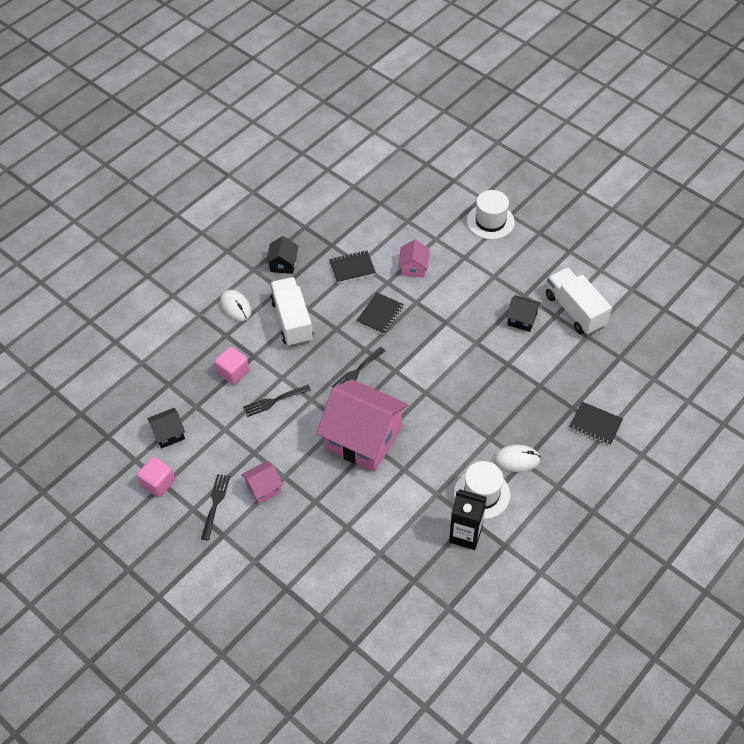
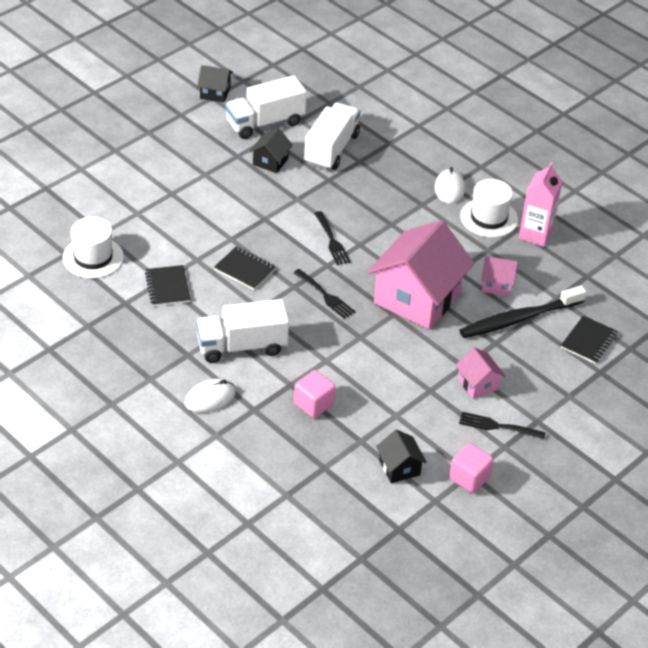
camera: 90 degrees left, 10 degrees down
black fork [243,385,311,417] -> black fork moved to [314,211,351,265]
black house [266,236,298,274] -> black house moved to [197,65,233,103]
pink house [398,240,430,278] -> pink house moved to [481,256,518,296]
black carton [449,489,487,550] -> pink carton [518,162,563,247]
white hat [467,190,515,240] -> white hat moved to [63,217,124,278]
black notebook [569,402,623,445] -> black notebook moved to [561,315,618,364]
none -> white truck [304,102,360,170]
none -> black toothbrush [459,285,586,338]

